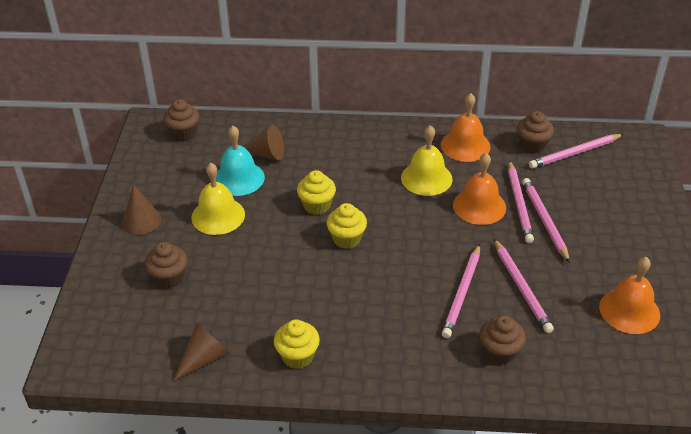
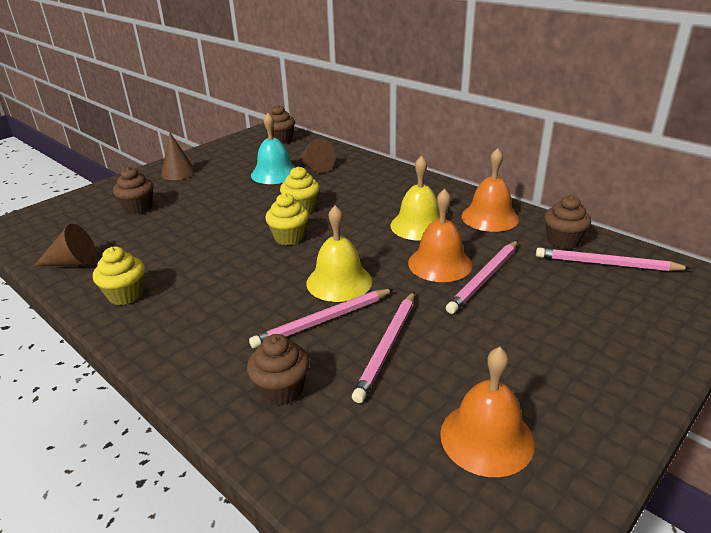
camera: 40 degrees right, 10 degrees down
yellow bell [191,163,245,235] -> yellow bell moved to [307,206,372,302]
pink pencil [522,178,570,263] -> none

